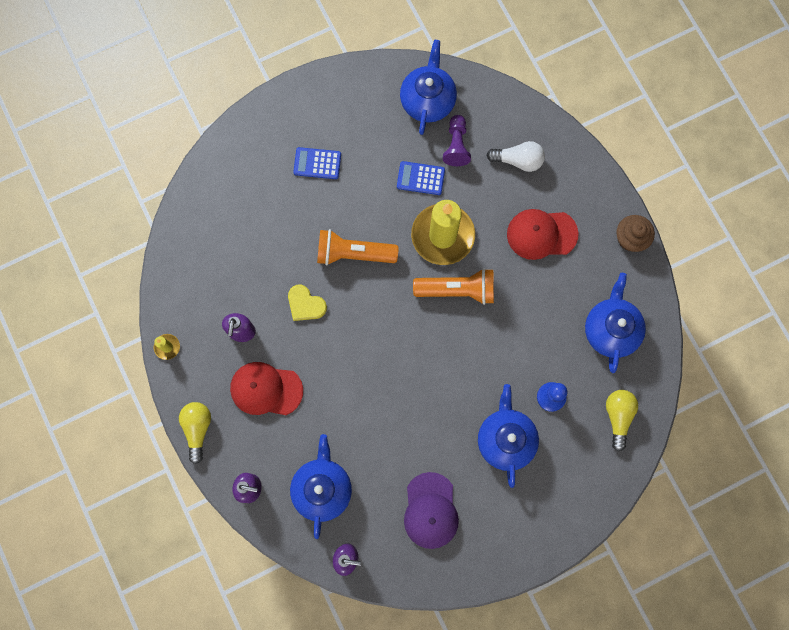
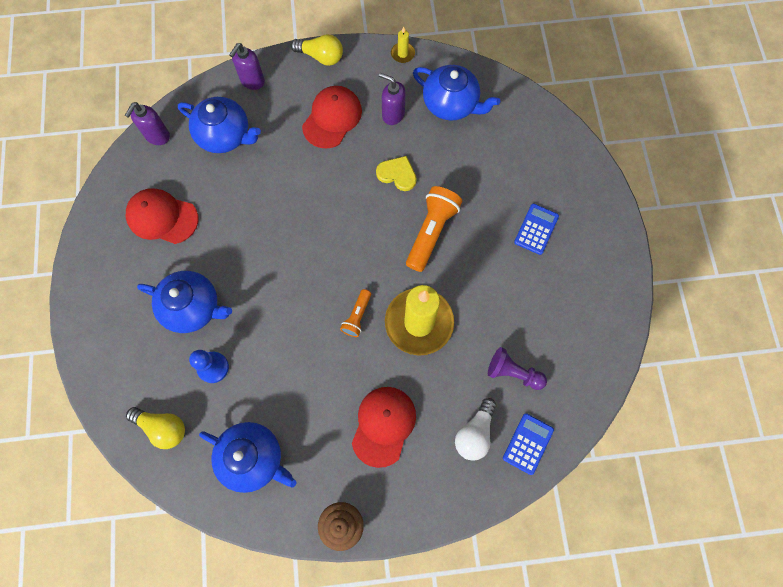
camera: 110 degrees right, 5 degrees down
yellow heart [288,285,327,321] -> yellow heart turned 60 degrees clockwise [376,156,417,191]
blue calculator [397,161,445,195] -> blue calculator moved to [503,413,554,475]
blue teapot [400,40,457,135] -> blue teapot moved to [413,65,500,120]
purple cap [404,472,459,549] -> red cap [126,188,198,244]
orange flashlight [413,268,494,305] -> orange flashlight [340,289,371,337], size x0.55

